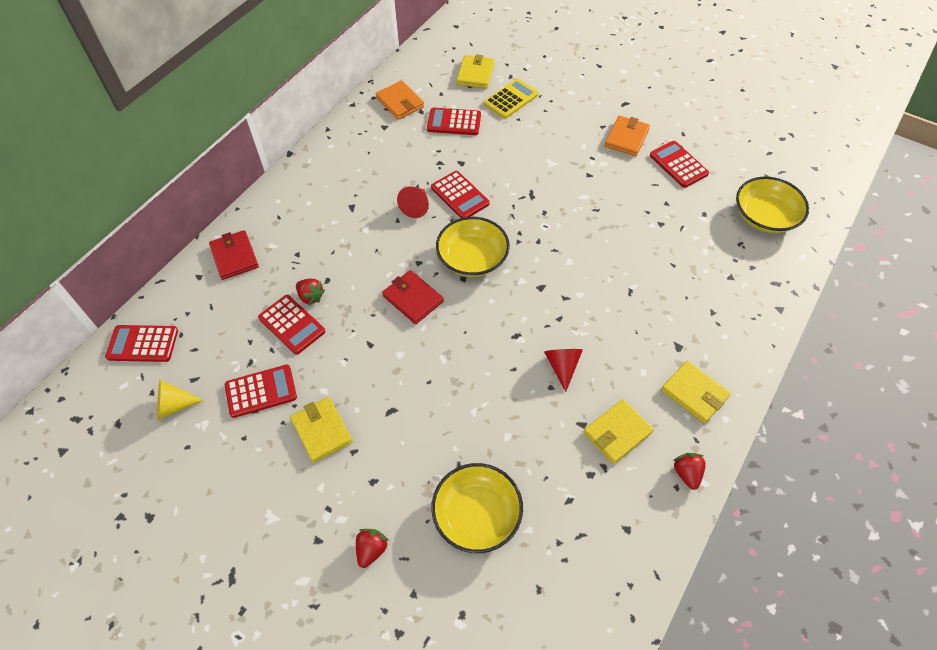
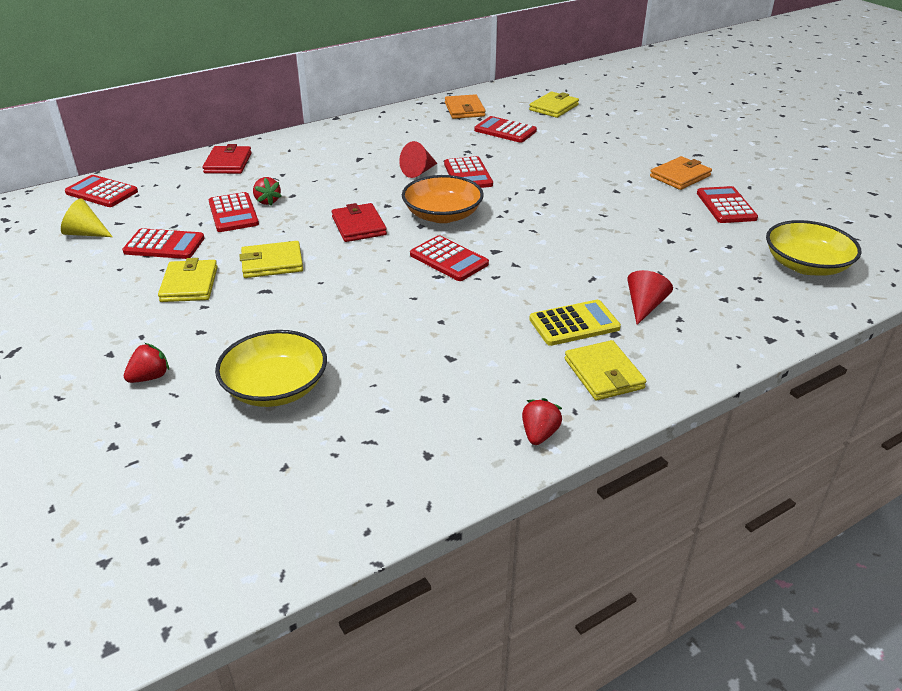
camera: 25 degrees right, 20 degrees down
yellow bowl [436,217,510,277] -> orange bowl [402,175,484,223]
yellow calculator [484,79,539,119] -> yellow calculator moved to [529,300,621,346]
red cone [544,349,583,392] -> red cone moved to [627,270,673,325]
yellow wallet [584,399,654,464] -> yellow wallet moved to [240,241,303,278]
none -> red calculator [410,235,489,281]

